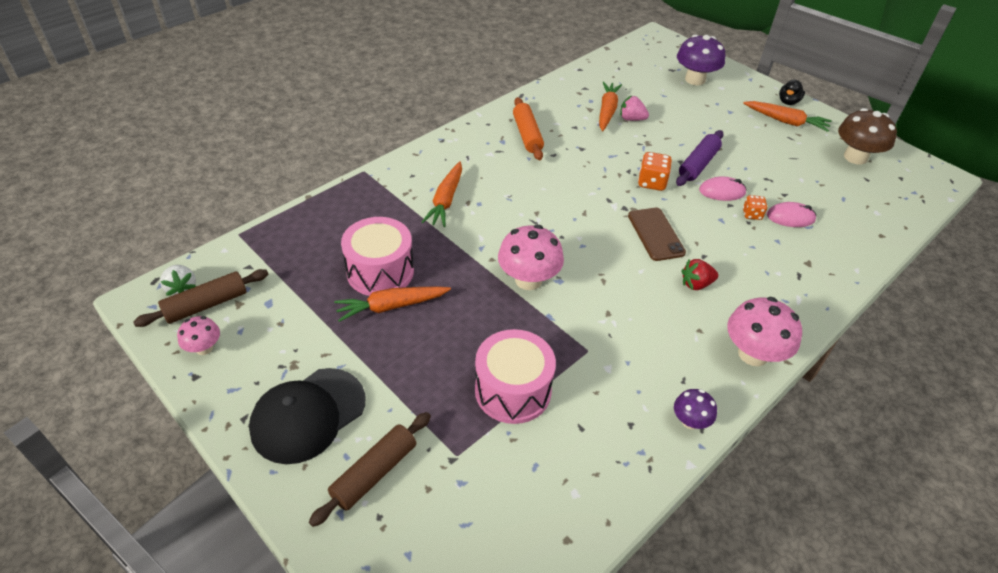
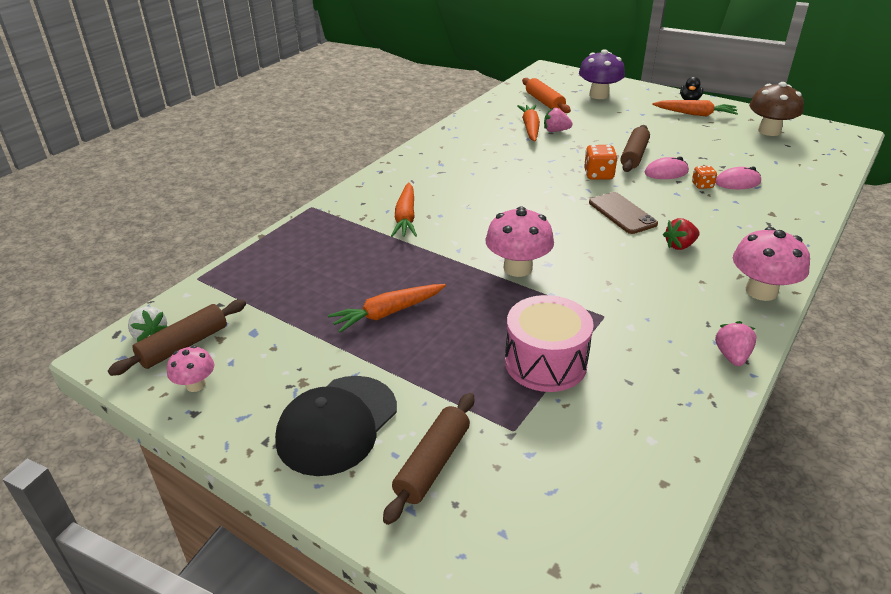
camera: 10 degrees left, 10 degrees down
pink drum [341,217,414,296] -> none
orange rolling pin [513,97,544,160] -> orange rolling pin moved to [522,78,571,113]
purple mushroom [674,389,717,429] -> pink strawberry [715,321,757,366]
purple rolling pin [676,130,723,186] -> brown rolling pin [621,125,650,172]

